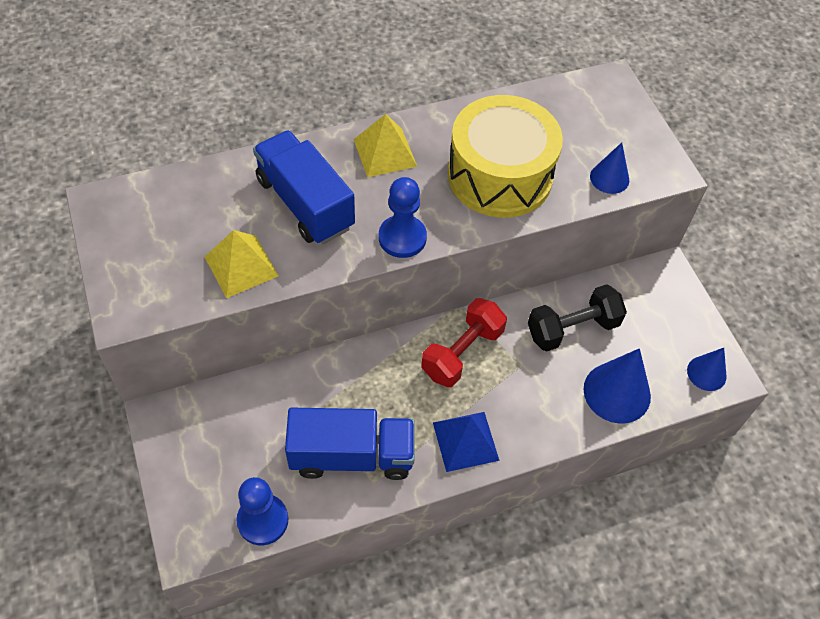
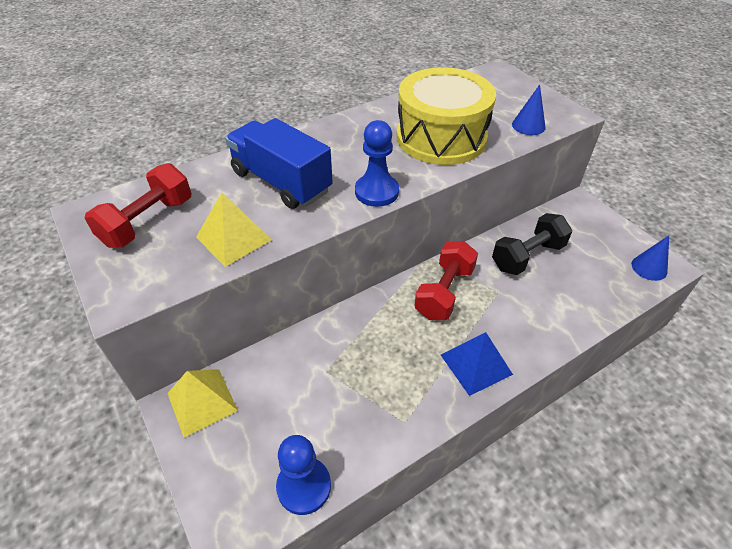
camera: 10 degrees left, 10 degrees down
blue truck [285,408,415,480] -> none
yellow pyramid [353,114,417,177] -> yellow pyramid moved to [167,369,238,437]
blue cone [584,348,651,423] -> none
none -> red dumbbell [85,163,191,248]

